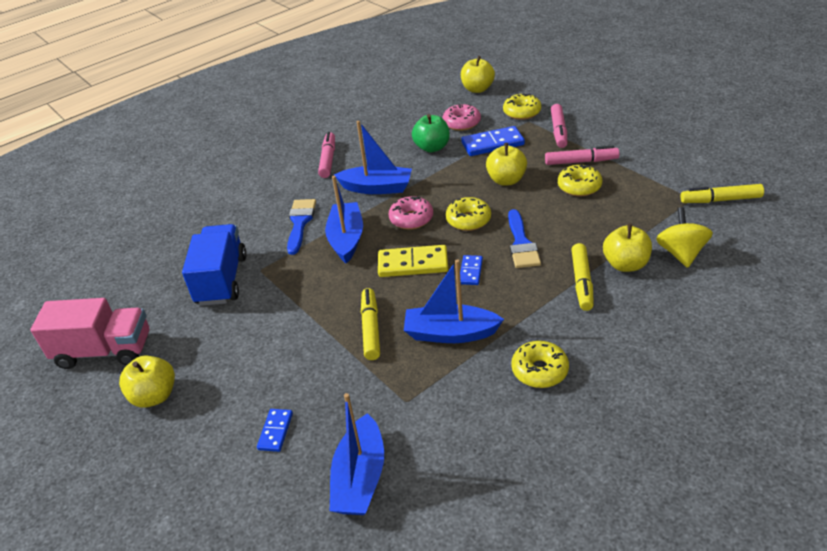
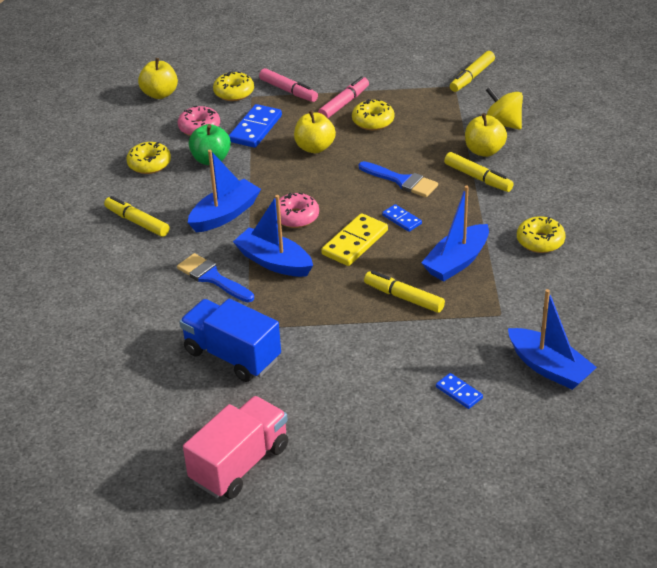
camera: 55 degrees left, 0 degrees up
yellow apple [119,355,175,408] -> none
pink marker [318,132,335,178] -> yellow marker [104,196,169,237]
yellow donut [446,197,491,231] -> yellow donut moved to [126,142,171,174]

